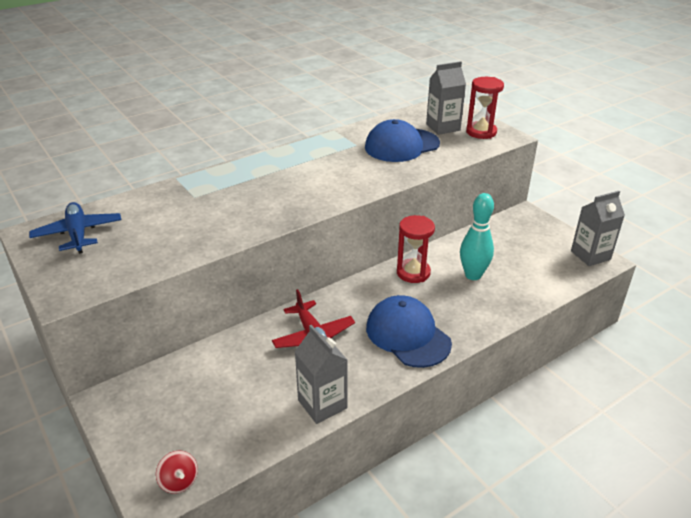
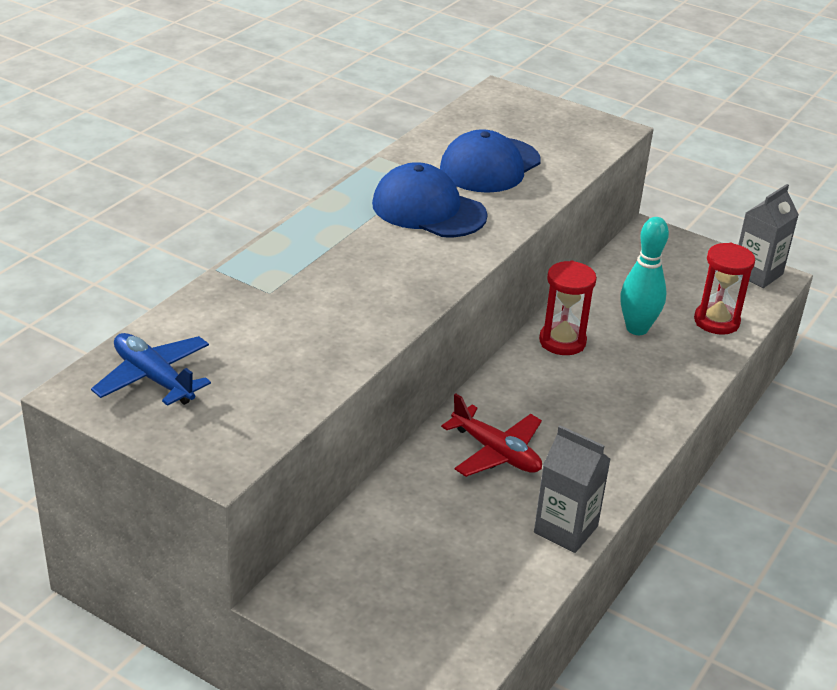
camera: 25 degrees left, 0 degrees up
red spinning top [156,451,198,494] -> none
blue cap [366,295,452,368] -> blue cap moved to [372,162,488,237]
grey carton [426,61,466,135] -> none
red hourglass [466,77,504,139] -> red hourglass moved to [694,243,755,335]

